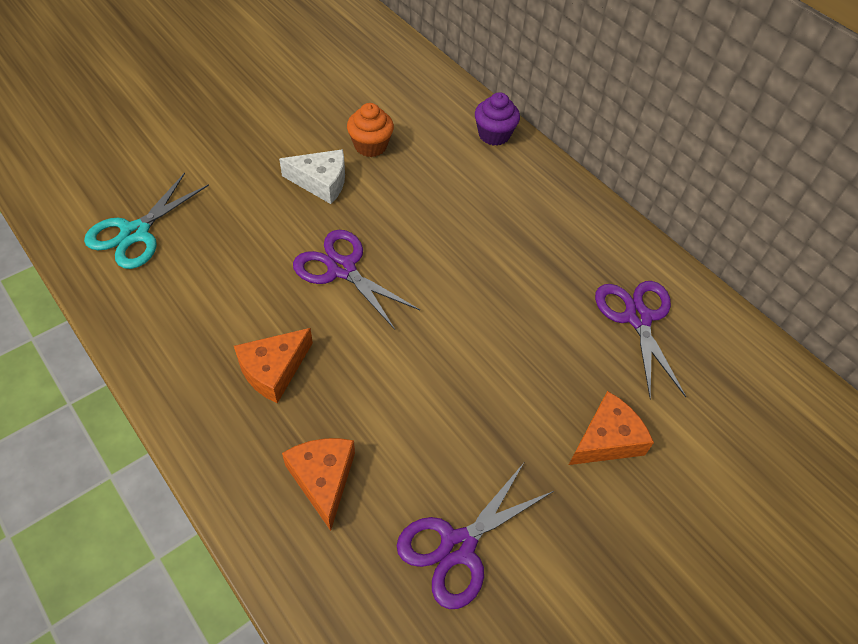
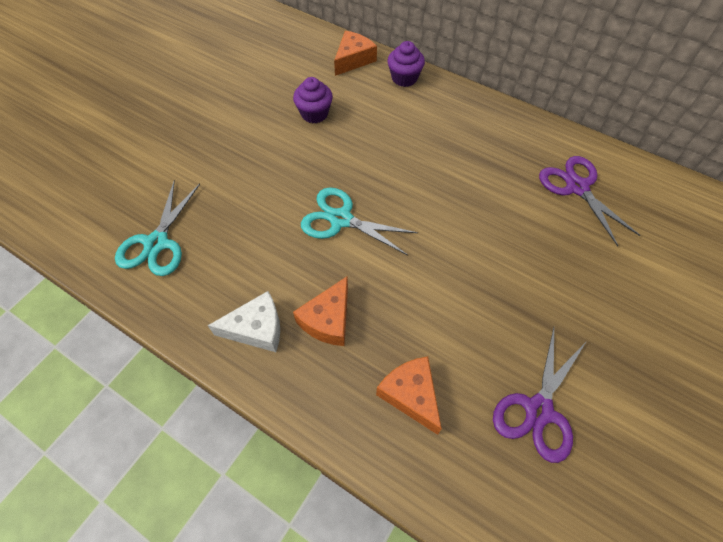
camera: 15 degrees left, 5 degrees up
white cheese [279,149,345,204] -> white cheese moved to [208,291,280,352]
purple scissors [293,230,420,330] -> turquoise scissors [301,187,418,255]
orange cupcake [347,103,394,157] -> purple cupcake [293,77,333,123]
orange cheese [569,391,654,465] -> orange cheese moved to [334,31,377,76]

